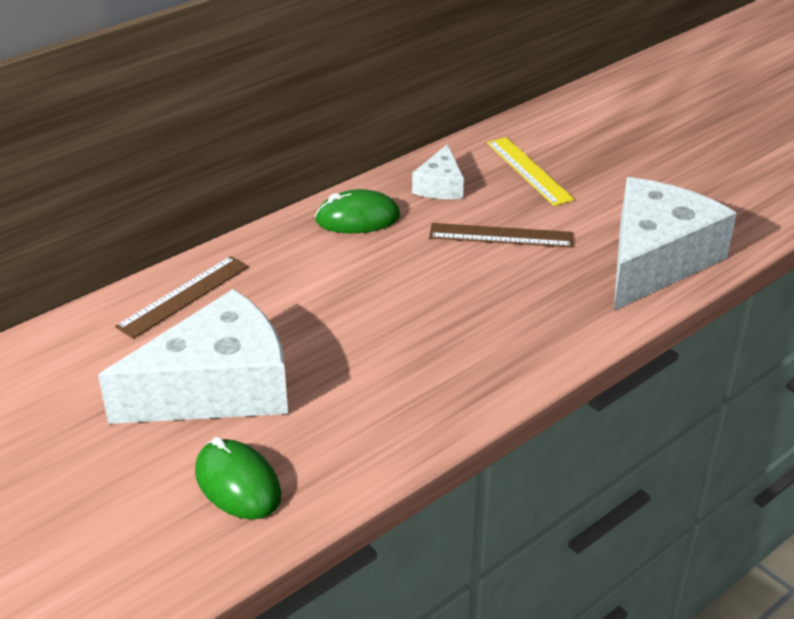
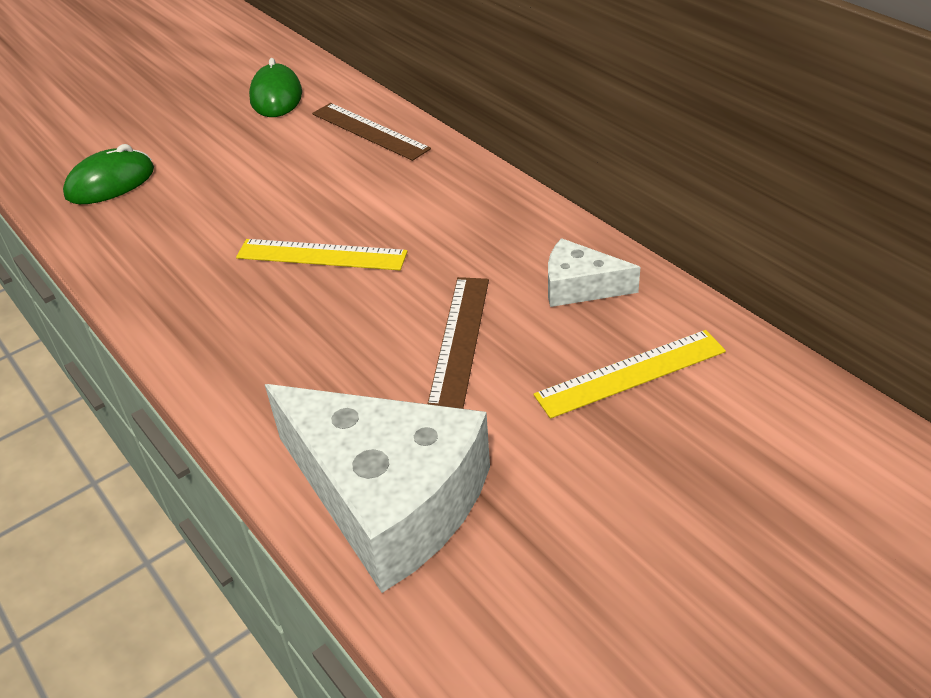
camera: 95 degrees right, 5 degrees up
white cheese [98,289,288,424] -> none
green mouse [315,189,400,233] -> green mouse moved to [249,58,302,117]
none -> yellow ruler [236,239,408,270]

